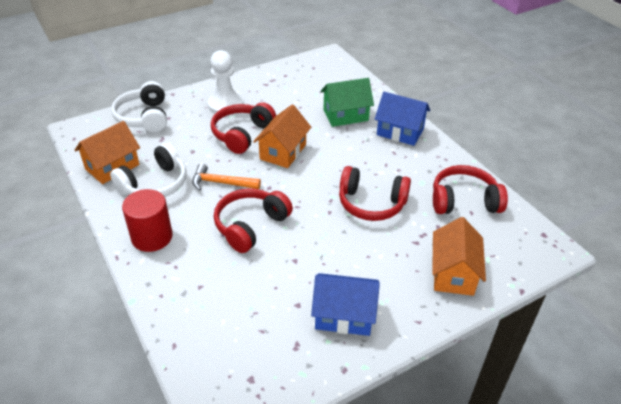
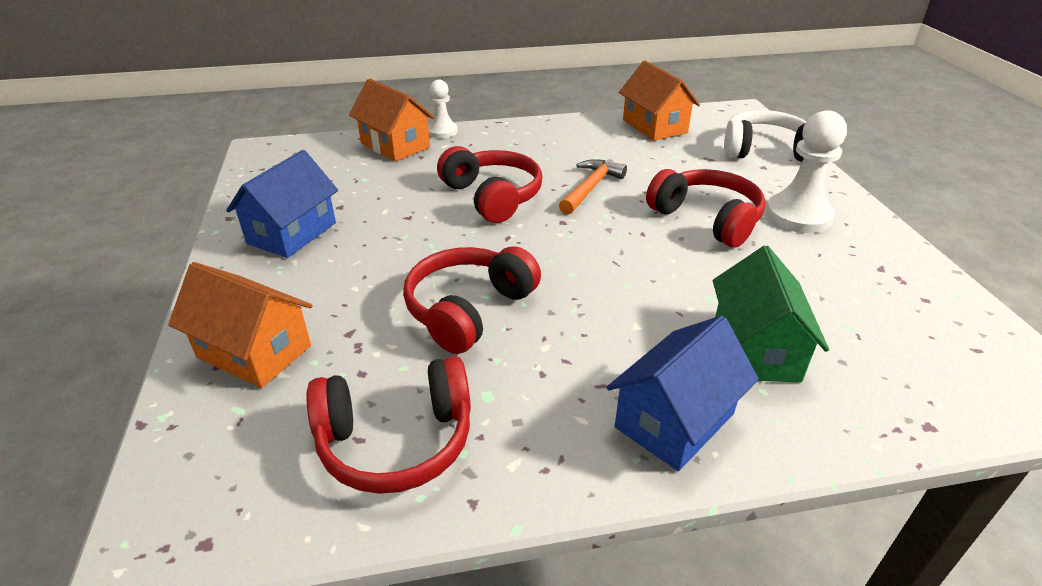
camera: 110 degrees right, 5 degrees down
white headphones [110,143,186,197] -> none
red cylinder [122,189,173,252] -> none
orange house [253,104,311,168] -> orange house moved to [349,79,435,162]
red headphones [433,165,508,214] -> red headphones turned 60 degrees clockwise [306,356,471,494]
none -> white pawn [428,80,458,138]

